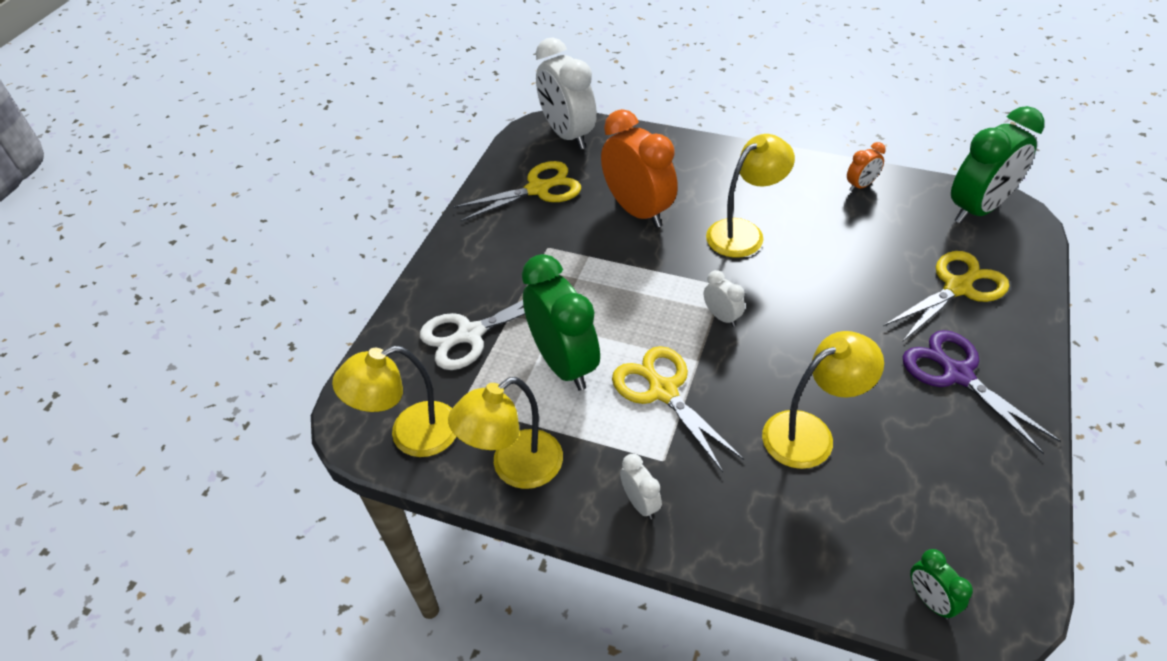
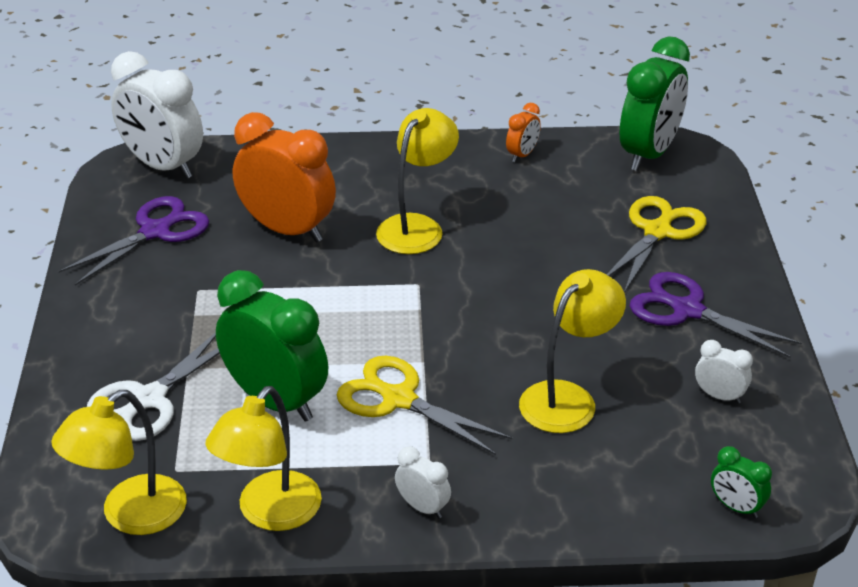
camera: 25 degrees left, 10 degrees down
yellow scissors [453,161,581,222] -> purple scissors [58,196,209,286]
white clock [704,270,745,327] -> white clock moved to [695,340,753,404]

